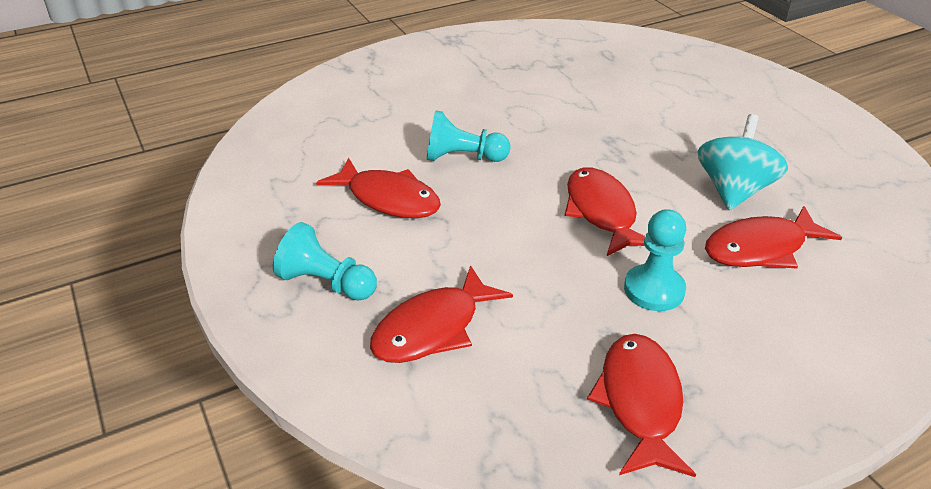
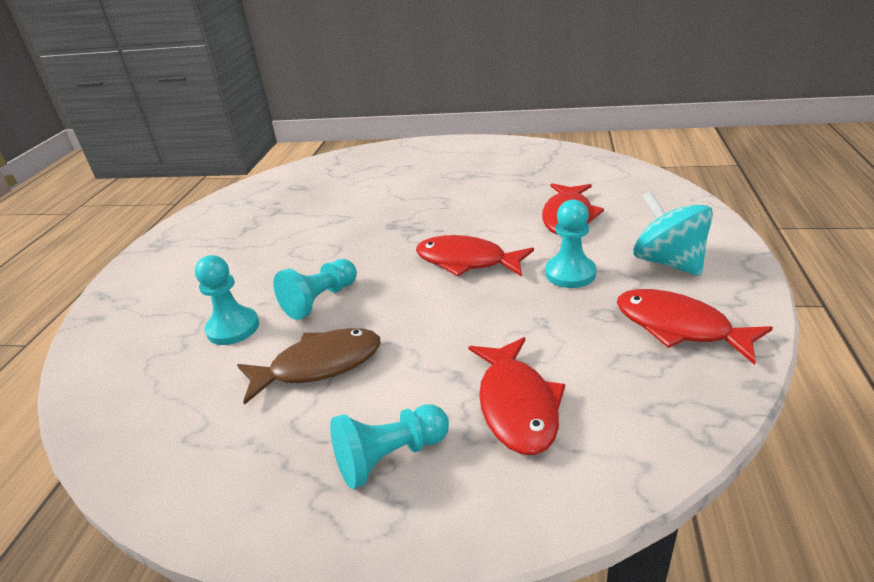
camera: 50 degrees left, 5 degrees down
red fish [316,158,441,218] -> brown fish [237,328,380,405]
turquoise spinning top [697,114,788,210] -> turquoise spinning top moved to [633,191,713,276]
none -> turquoise pawn [195,255,259,345]

